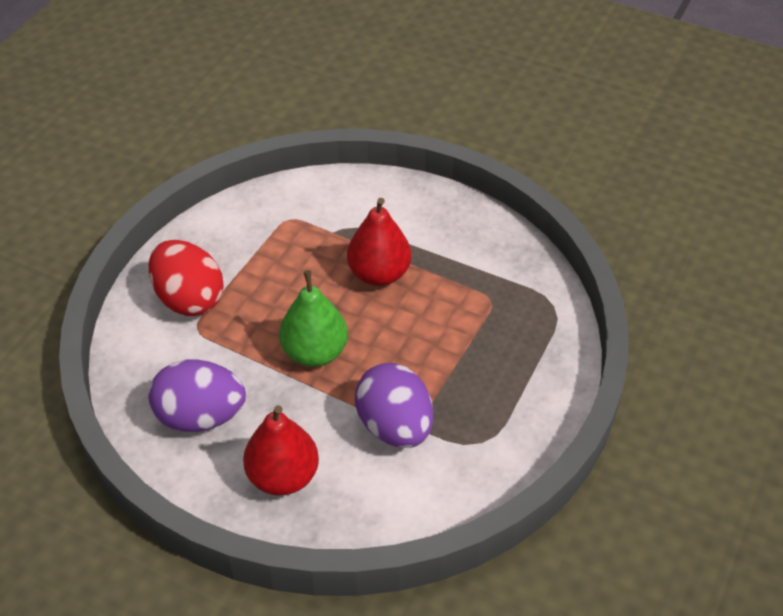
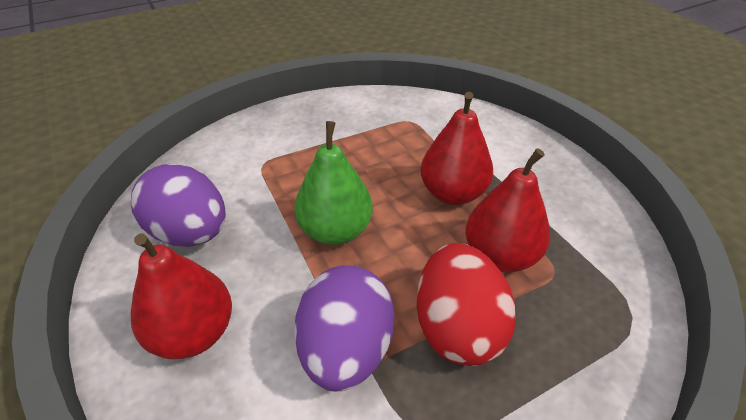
camera: 35 degrees right, 5 degrees down
red egg [149,240,224,316] -> red egg moved to [417,243,516,366]
none -> red pear [465,148,550,272]

